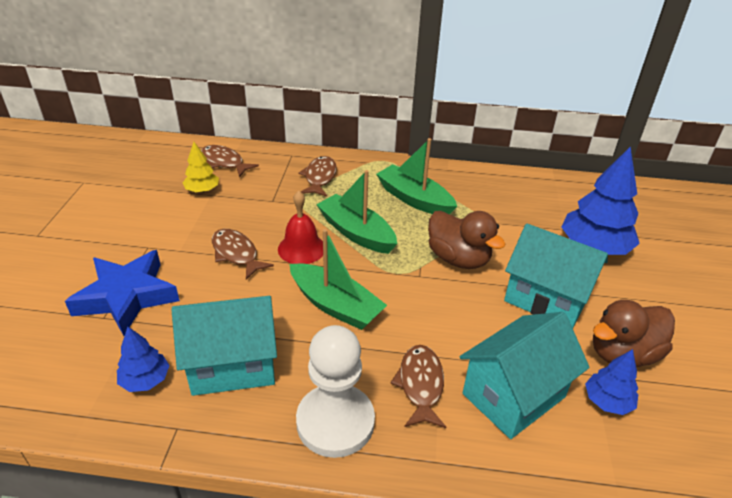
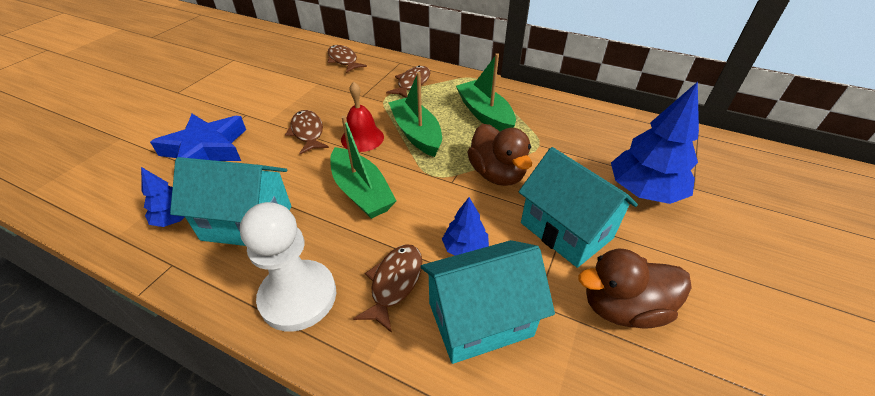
camera: 20 degrees right, 5 degrees up
yellow tree [182,142,219,193] -> none
blue tree [585,349,638,415] -> blue tree moved to [442,197,489,256]

